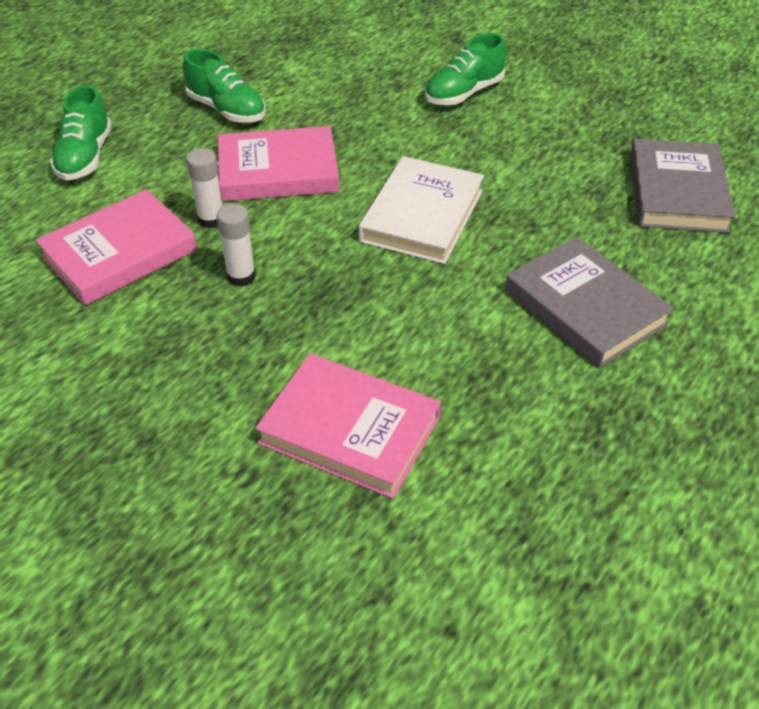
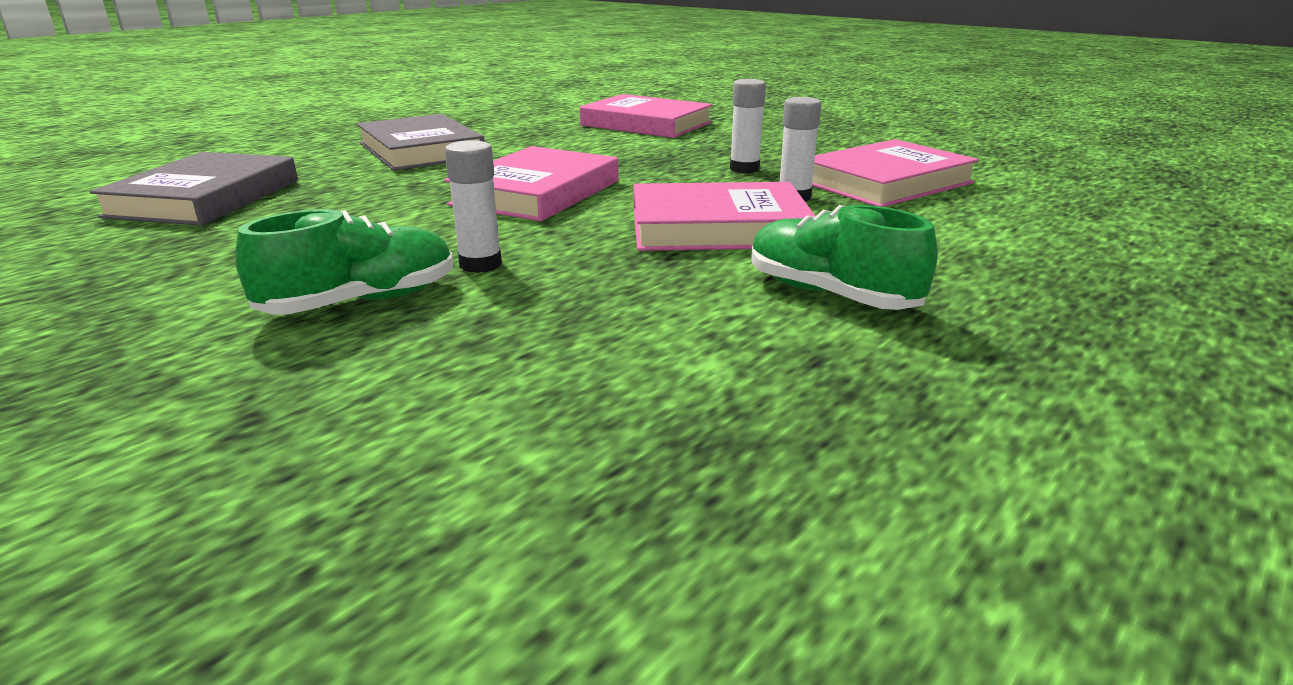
camera: 175 degrees left, 20 degrees down
green shoe [50,85,112,181] -> none
white book [358,156,484,264] -> pink book [444,146,619,221]
none -> white glue stick [445,140,502,273]

